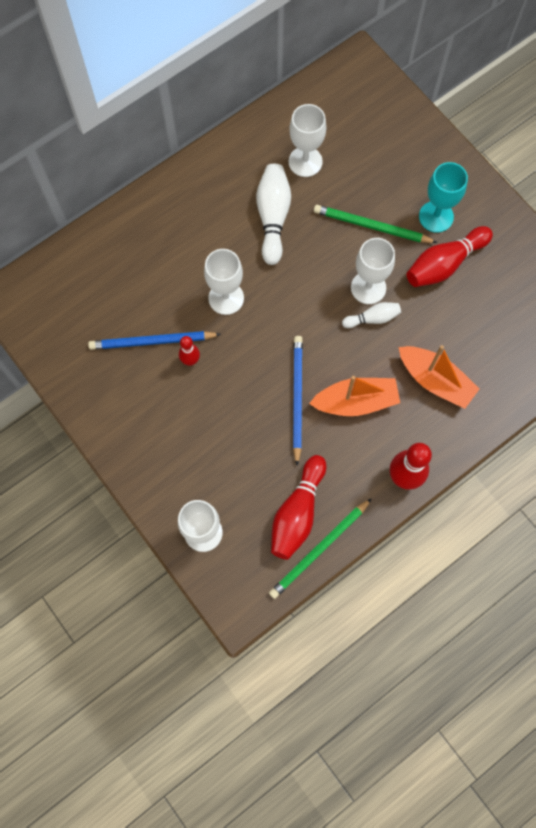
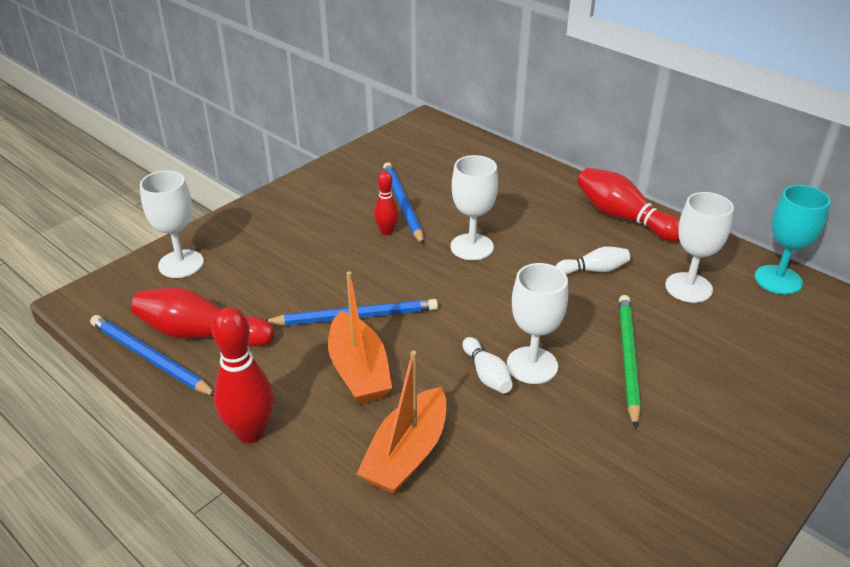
camera: 80 degrees right, 35 degrees down
white bowling pin [256,164,291,265] -> white bowling pin [556,246,630,275], size x0.57
green pencil [269,498,372,599] -> blue pencil [90,315,214,396]
red bowling pin [406,226,493,287] -> red bowling pin moved to [577,168,680,242]
turquoise goblet [419,162,468,233] -> turquoise goblet moved to [755,185,830,295]

